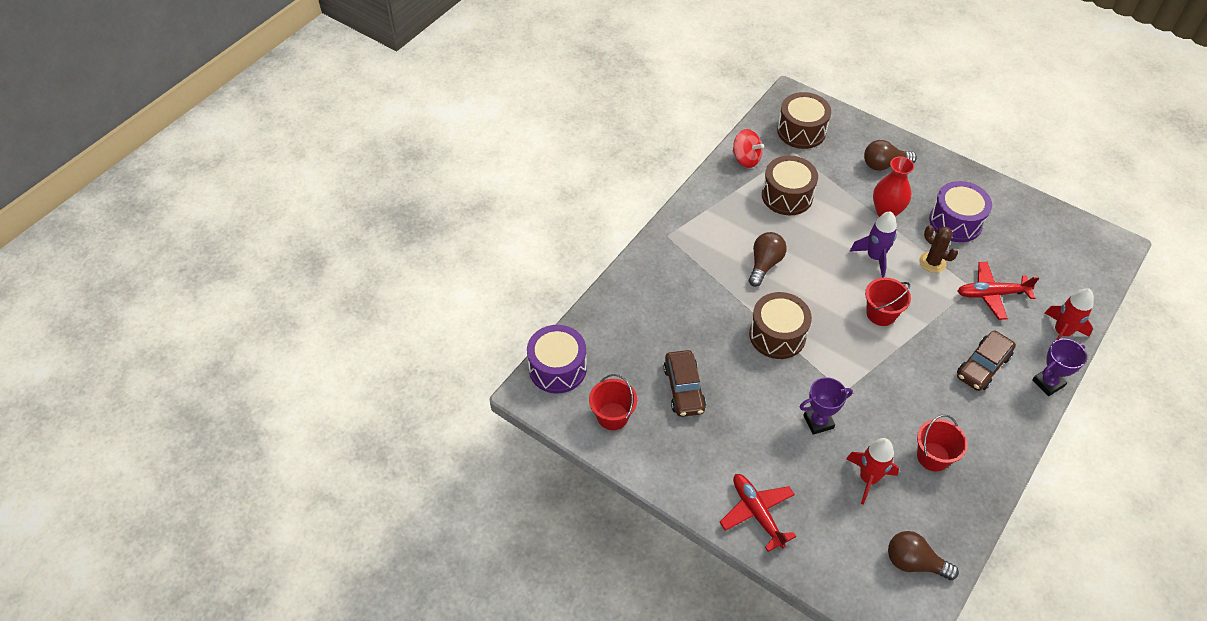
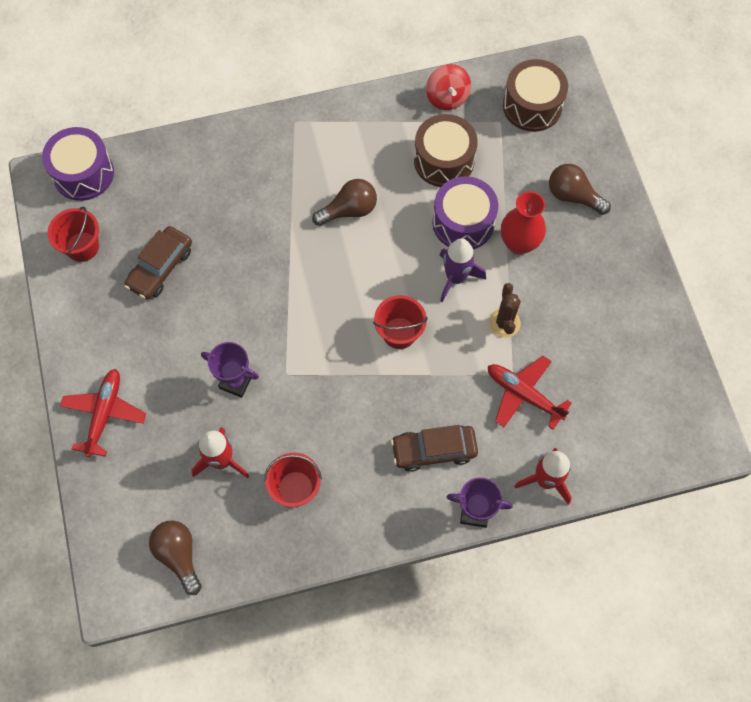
camera: 40 degrees right, 15 degrees up
brown drum [749,292,812,359] -> none
purple drum [929,181,992,242] -> purple drum moved to [432,176,498,249]

